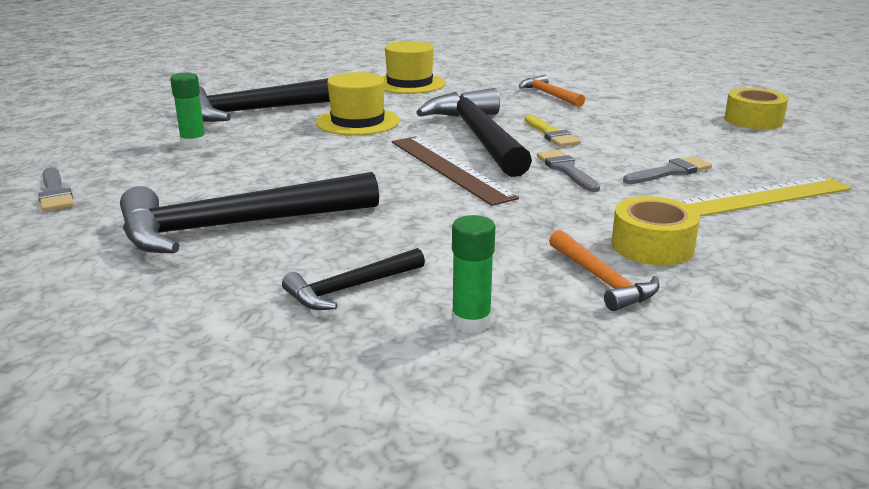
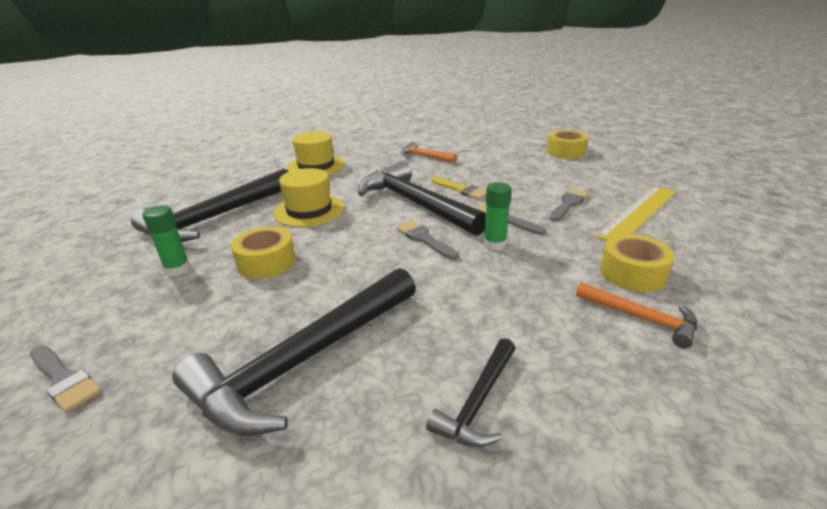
camera: 25 degrees left, 5 degrees up
brown ruler [392,136,519,206] -> grey brush [396,221,459,260]
green glue stick [452,215,495,333] -> green glue stick moved to [483,182,512,250]
none -> yellow tape [231,226,296,279]

